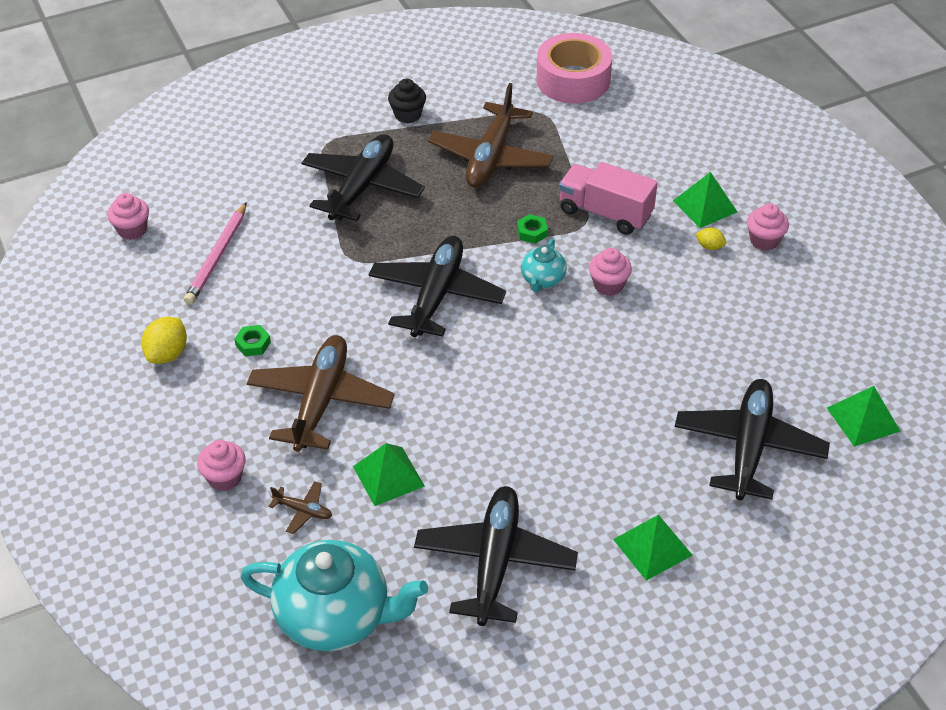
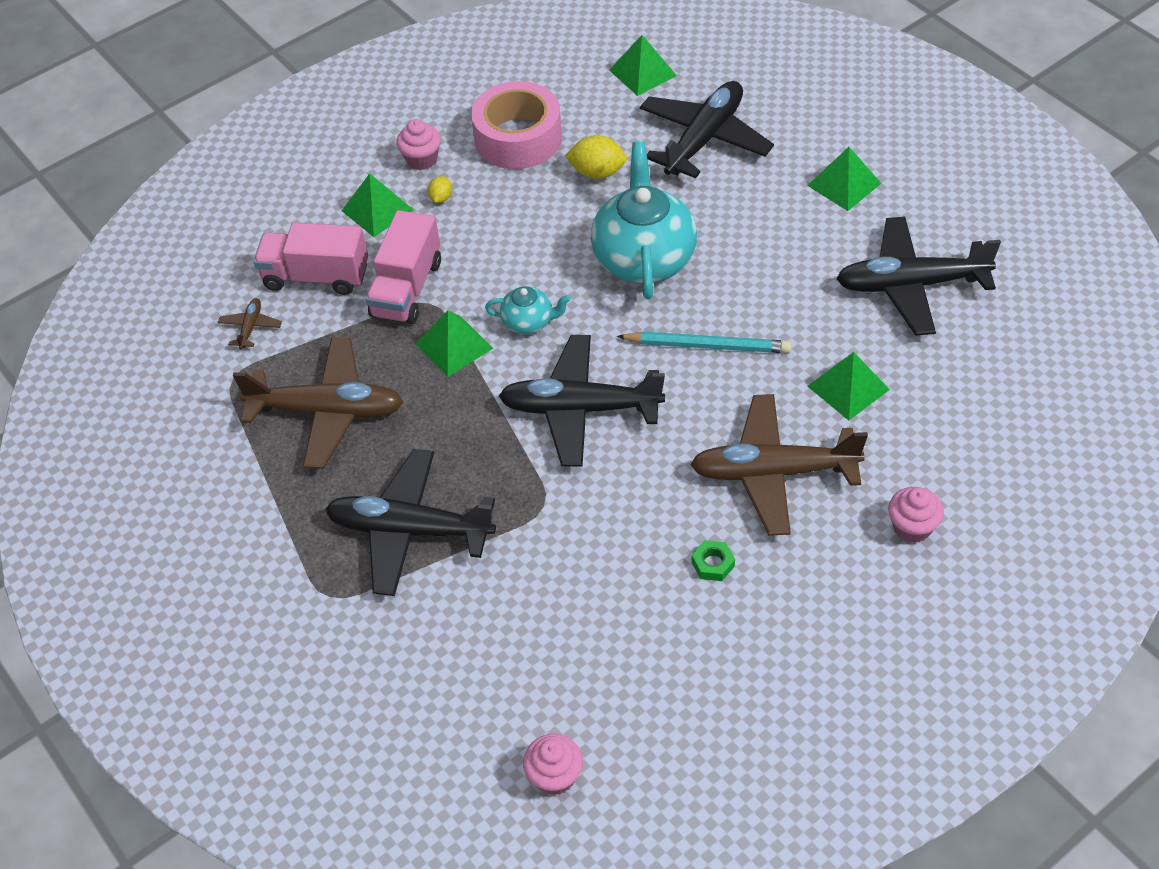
camera: 100 degrees left, 5 degrees up
yellow lemon [141,317,187,364] -> yellow lemon moved to [565,135,627,179]
pink pencil [184,202,247,305] -> none
turquoise teapot [240,540,428,651] -> turquoise teapot moved to [591,141,697,299]
brown plane [269,481,332,534] -> brown plane moved to [218,298,282,349]
black cupcake [388,79,426,124] -> none
green nut [517,214,548,244] -> green pyramid [416,310,493,377]
pink tape [537,33,612,104] -> pink tape moved to [471,81,562,169]
pink cupcake [589,248,632,296] -> none
black plane [675,379,830,500] -> black plane turned 120 degrees clockwise [640,81,774,178]
none -> pink truck [254,223,368,295]
none -> turquoise pencil [617,331,791,353]

